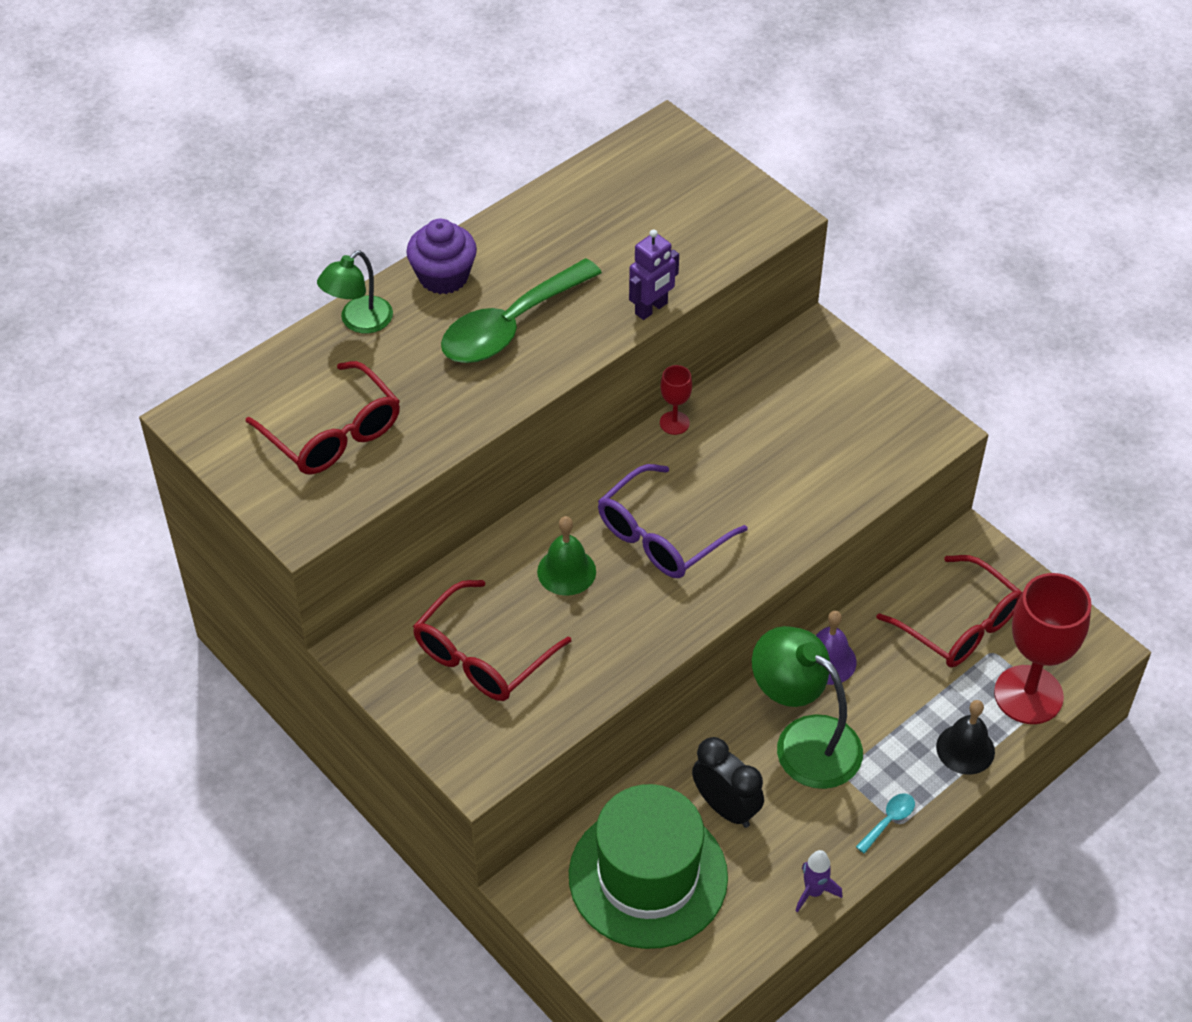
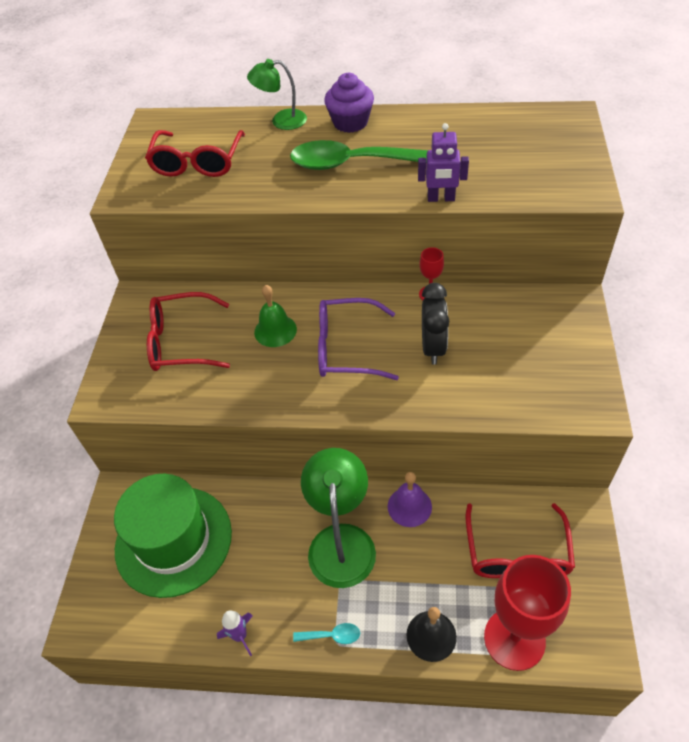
camera: 50 degrees right, 0 degrees up
black clock [692,737,764,828] -> black clock moved to [422,283,449,365]

